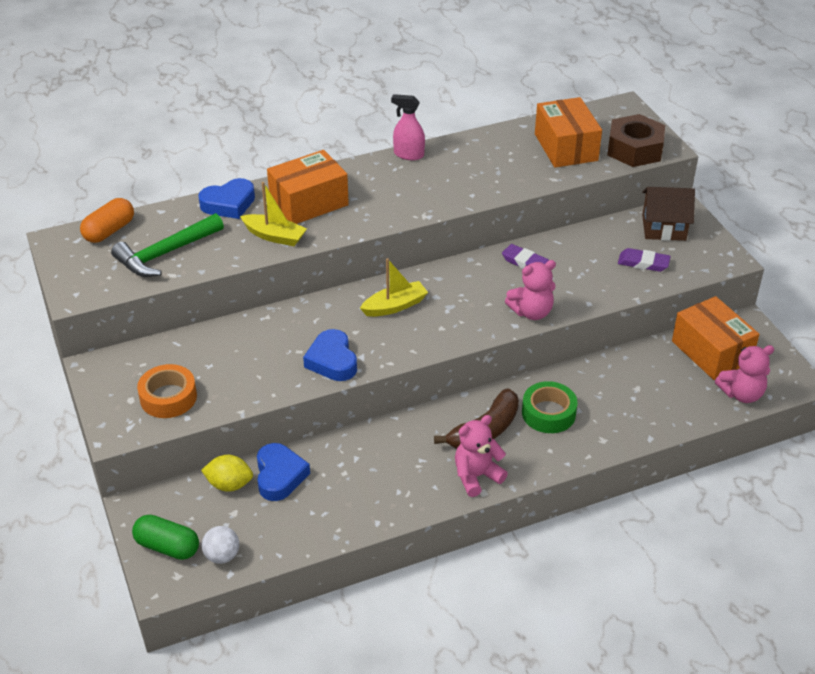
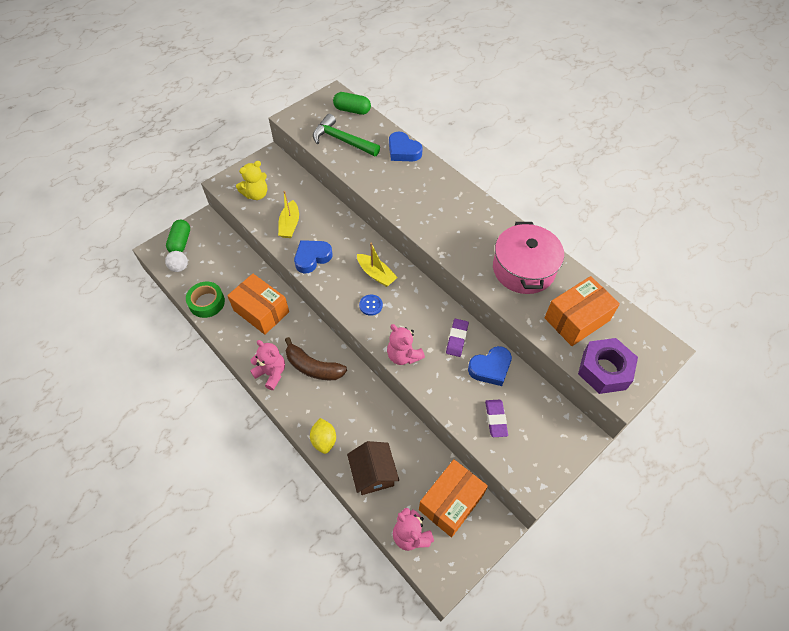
camera: 70 degrees right, 15 degrees up
orange capsule [80,198,134,243] -> green capsule [333,92,371,115]
orange tape [137,364,197,418] -> yellow teddy bear [236,161,267,200]
yellow lemon [201,455,253,492] -> yellow lemon moved to [310,418,336,454]
yellow boat [240,182,307,246] -> yellow boat moved to [278,191,299,238]
blue heart [257,443,310,501] -> blue heart moved to [468,346,512,386]
orange box [267,150,349,224] -> orange box moved to [227,274,289,335]
pink spray bottle [391,94,425,160] -> none
green tape [522,381,578,433] -> green tape moved to [186,282,225,318]
brown nut [607,114,665,167] -> purple nut [578,338,638,394]
brown house [642,187,695,241] -> brown house moved to [347,441,399,495]
none -> blue button [359,294,383,316]
none -> pink pot [493,222,564,294]

